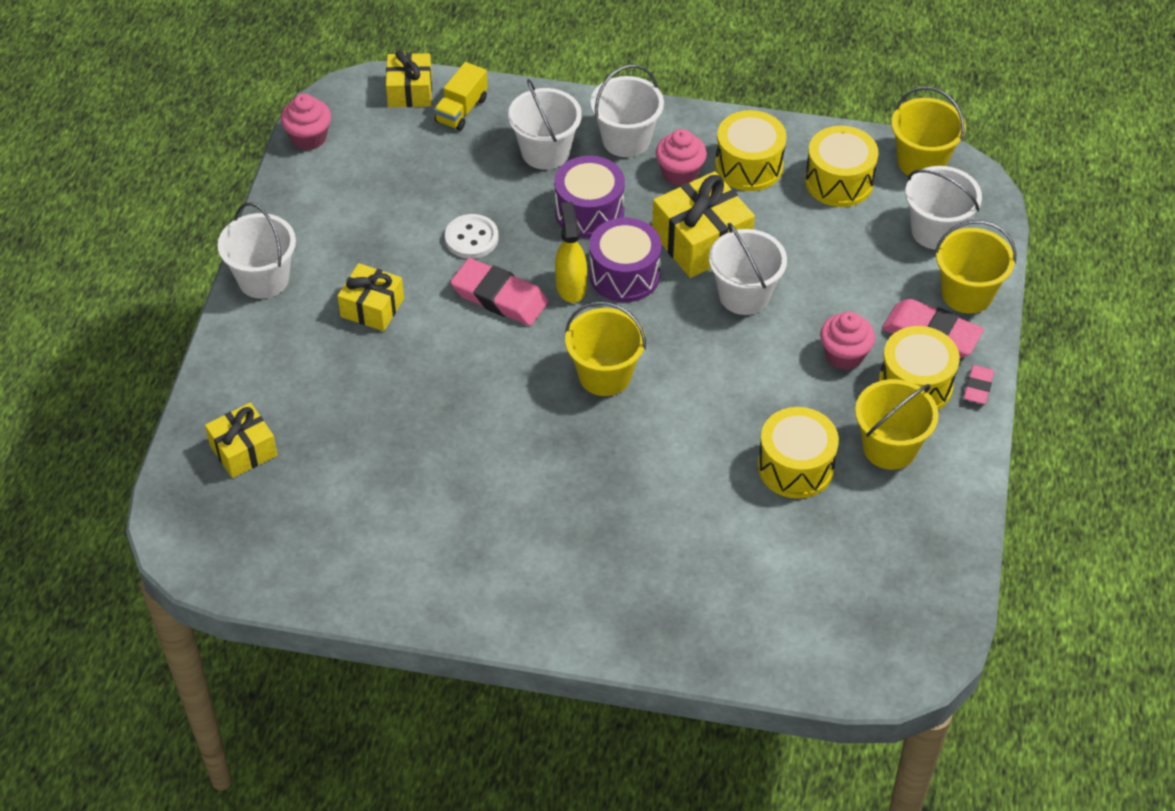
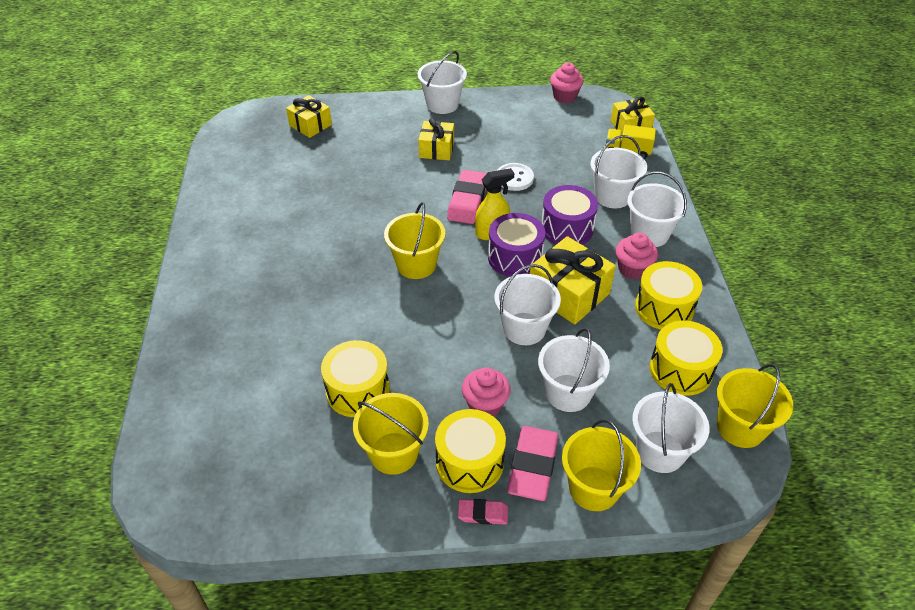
camera: 75 degrees right, 5 degrees down
none -> white bucket [538,328,610,412]

